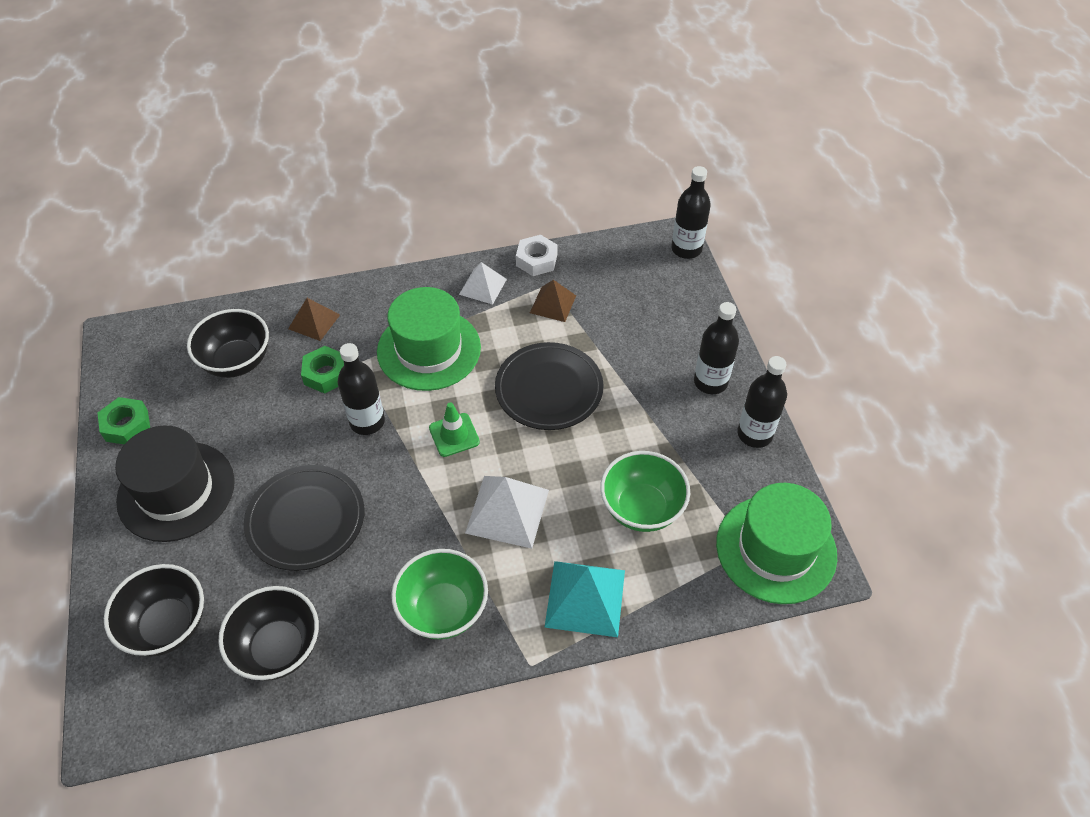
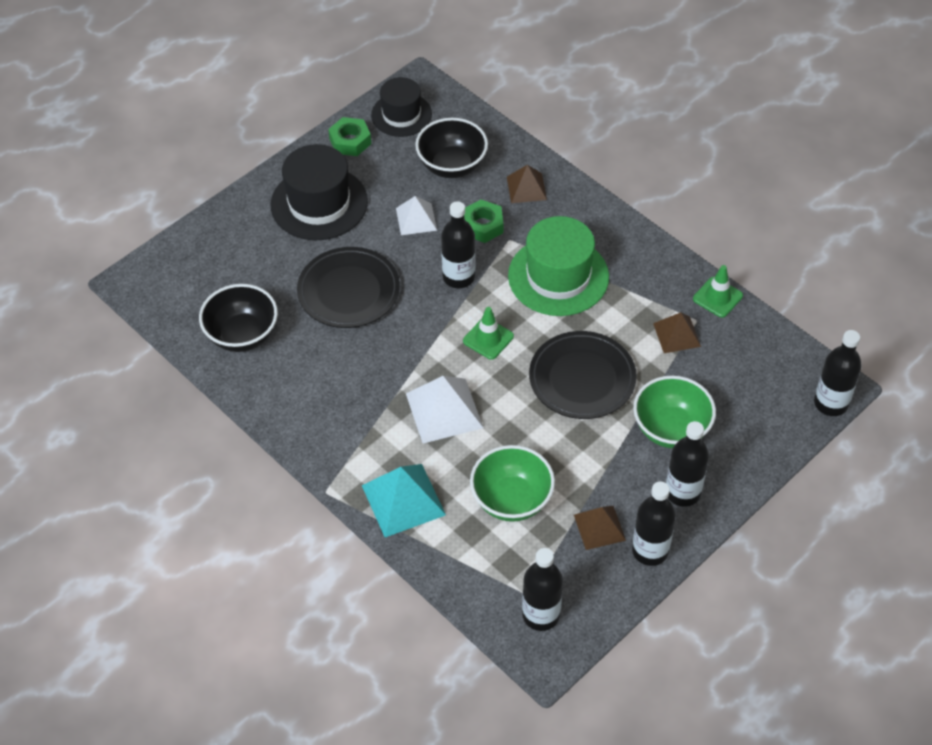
camera: 60 degrees right, 0 degrees up
black bowl [104,564,204,656] -> none
green bowl [391,549,488,639] -> green bowl moved to [633,375,716,448]
white pyramid [459,262,507,305] -> white pyramid moved to [396,196,437,235]
white nut [516,235,558,276] -> green traffic cone [693,265,743,318]
green hat [716,483,837,604] -> black bottle [522,548,563,631]
none -> black hat [371,77,432,137]
none -> brown pyramid [574,506,626,550]

